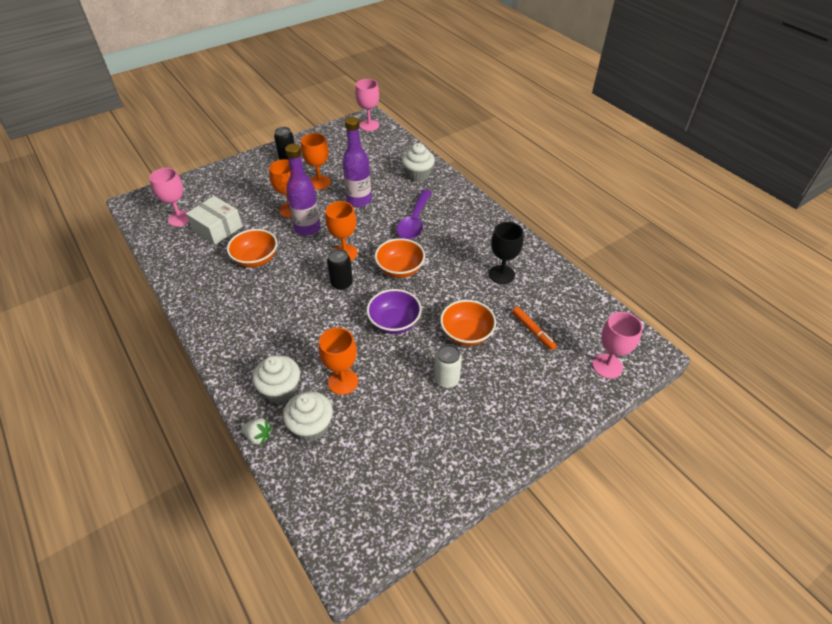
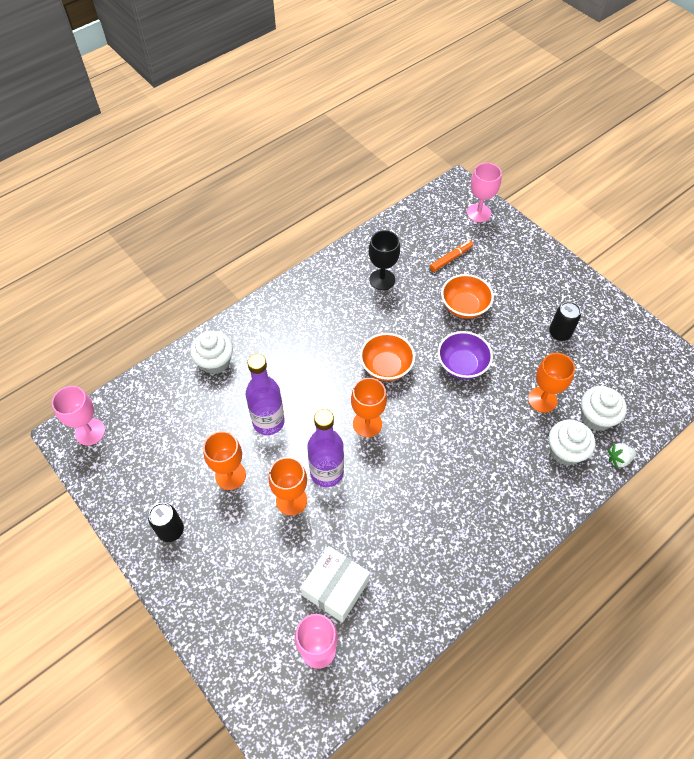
camera: 95 degrees left, 10 degrees up
orange bowl [227,229,277,267] -> none
white strawberry [241,418,272,446] -> white strawberry turned 120 degrees counterclockwise [608,443,636,469]
black can [327,249,353,290] -> black can moved to [549,302,581,341]
purple spoon [397,190,432,240] -> none
white can [434,344,462,388] -> none

